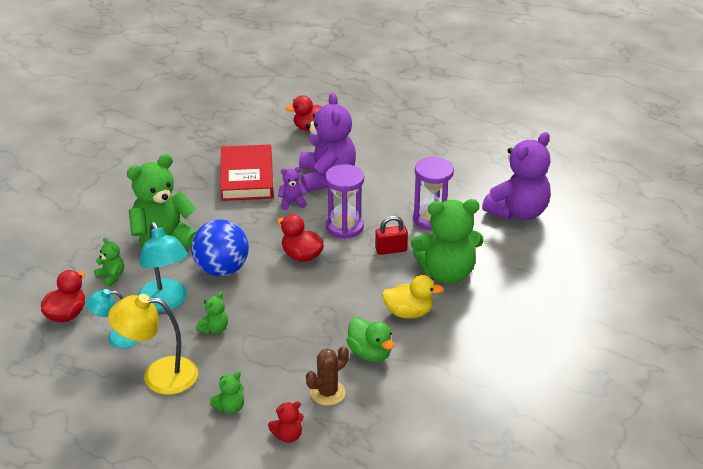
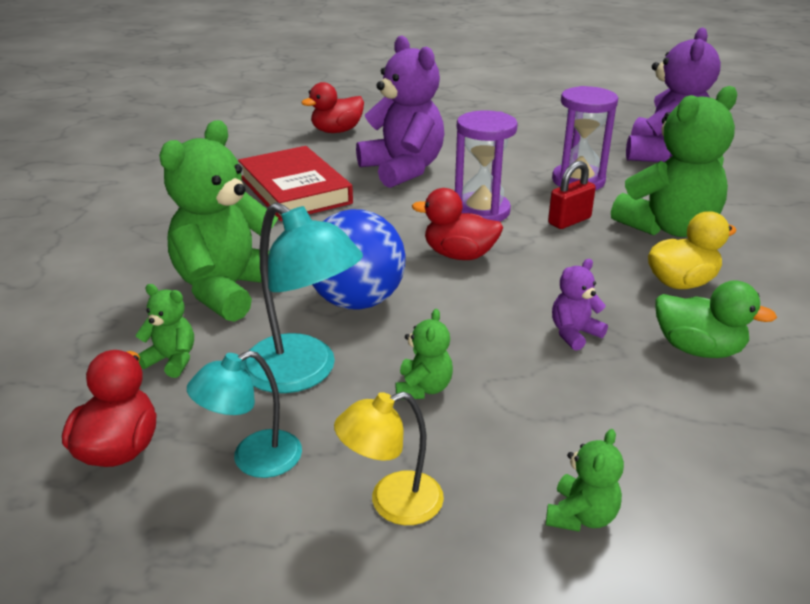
camera: 25 degrees left, 5 degrees down
yellow lamp [108,294,198,395] -> yellow lamp [334,392,444,525], size x0.62
red teddy bear [268,401,304,443] -> none
purple teddy bear [278,167,308,210] -> purple teddy bear moved to [552,259,608,351]
brown cactus [306,346,349,406] -> none

